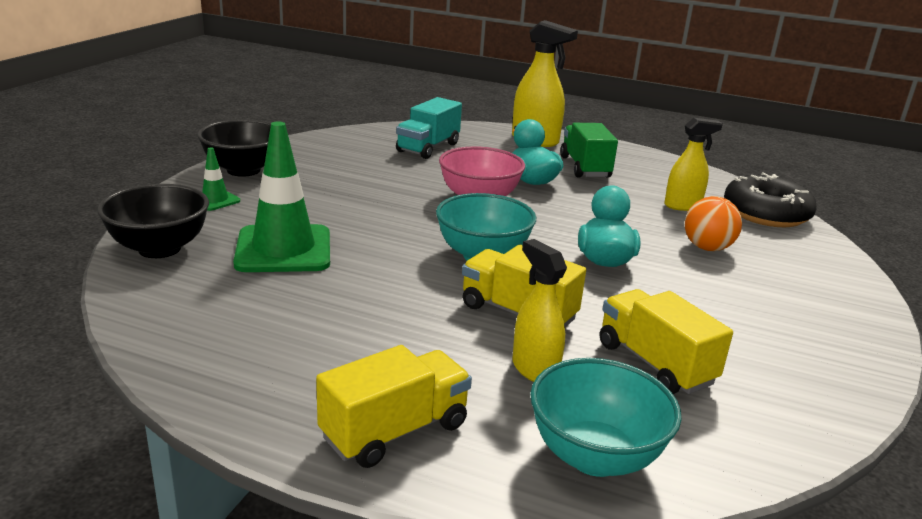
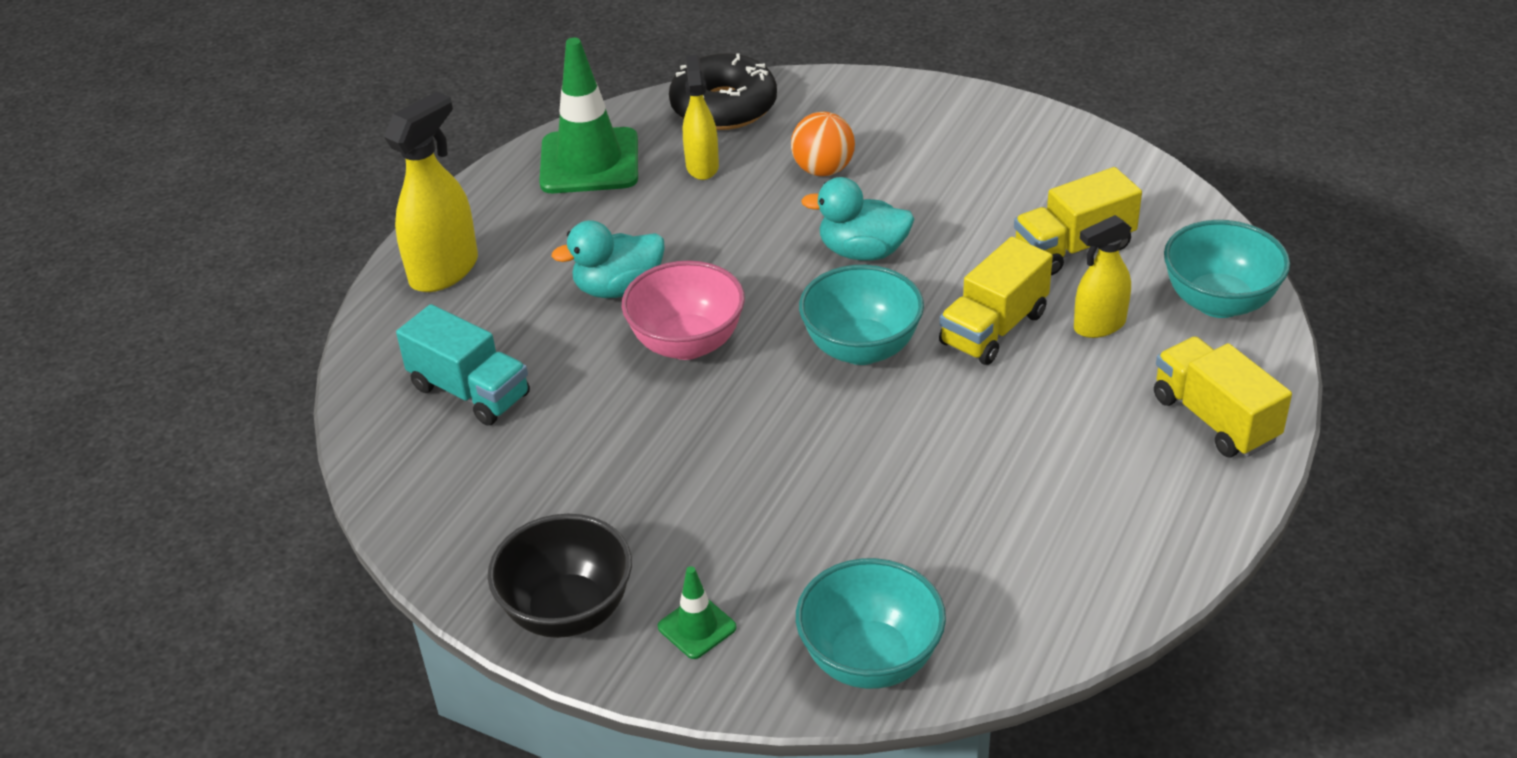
camera: 80 degrees left, 15 degrees up
black bowl [97,184,209,258] -> turquoise bowl [796,558,946,689]
green traffic cone [233,121,330,272] -> green traffic cone moved to [539,38,638,193]
green truck [560,123,618,178] -> none

